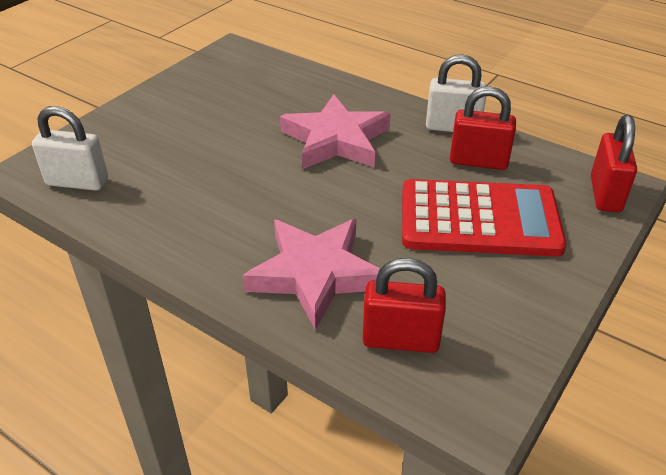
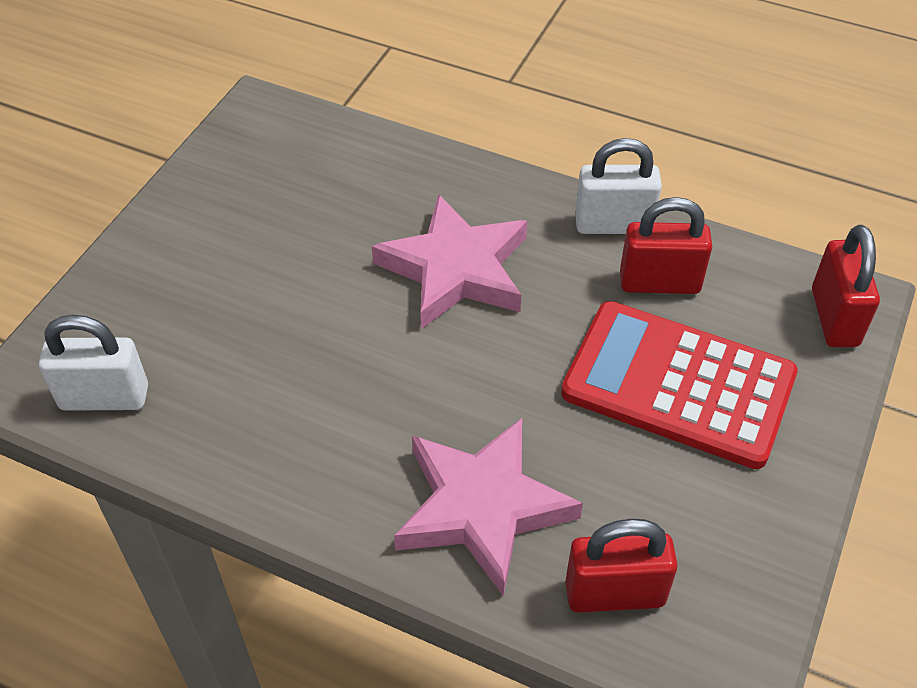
camera: 10 degrees left, 10 degrees up
red calculator [402,179,567,257] -> red calculator turned 150 degrees counterclockwise [561,301,798,469]

